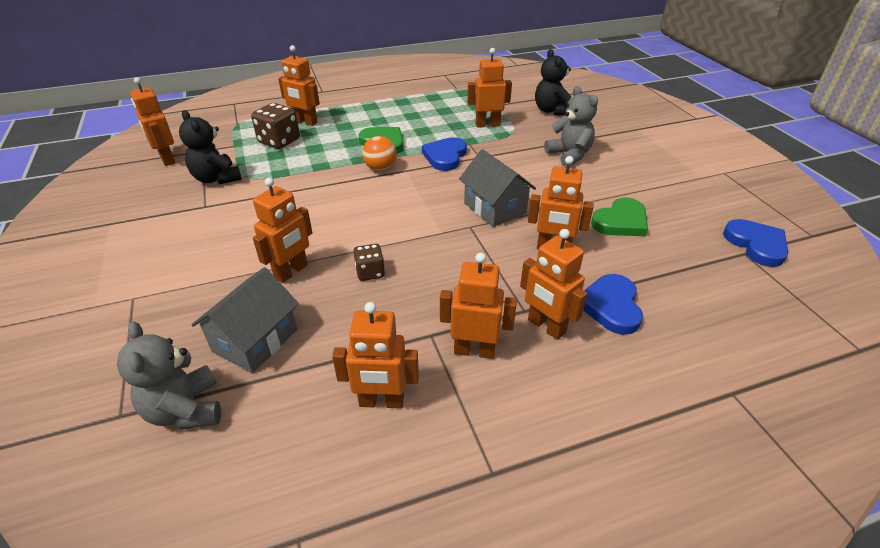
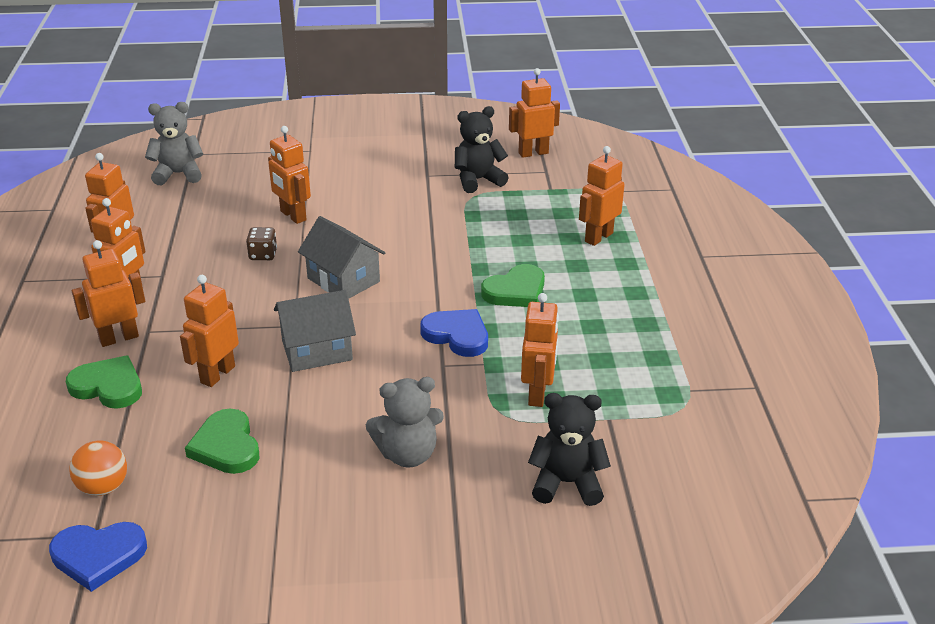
camera: 105 degrees right, 5 degrees down
grey house [191,267,299,373] -> grey house moved to [298,216,385,299]
brown dice [251,103,300,149] -> none
orange ball [362,136,397,171] -> orange ball moved to [69,440,127,496]
blue heart [583,274,643,335] -> green heart [66,355,142,409]

